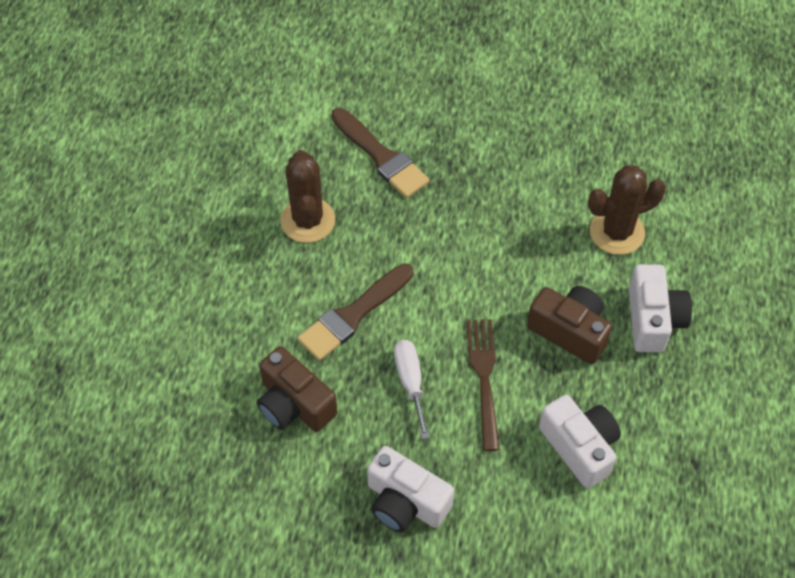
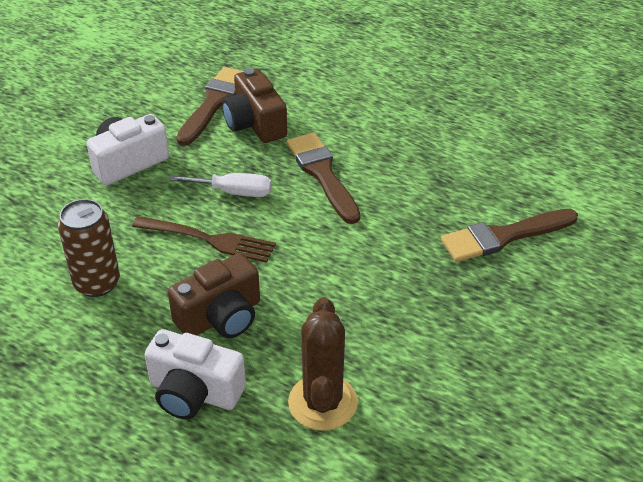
camera: 110 degrees right, 15 degrees down
brown camera [257,346,337,432] -> brown camera turned 90 degrees counterclockwise [222,68,287,143]
brown cactus [280,150,335,243] -> none
white camera [539,395,621,488] -> brown can [58,199,120,297]
none -> brown brush [176,67,244,146]

